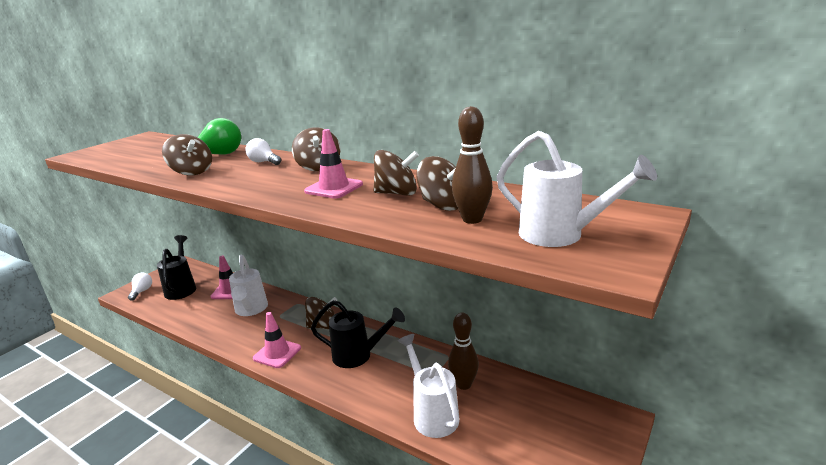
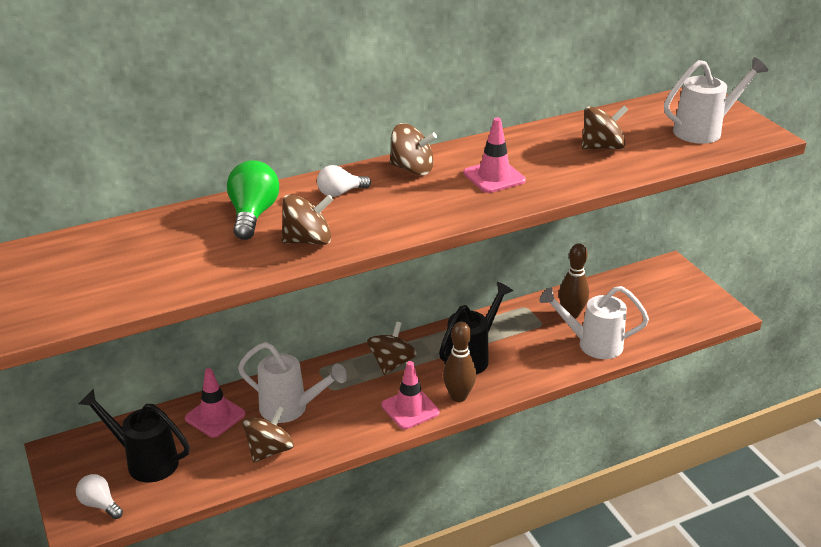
camera: 60 degrees left, 10 degrees up
brown spinning top [373,150,419,196] -> brown spinning top moved to [242,406,294,463]
brown bowling pin [452,106,493,224] -> brown bowling pin moved to [443,322,476,402]

